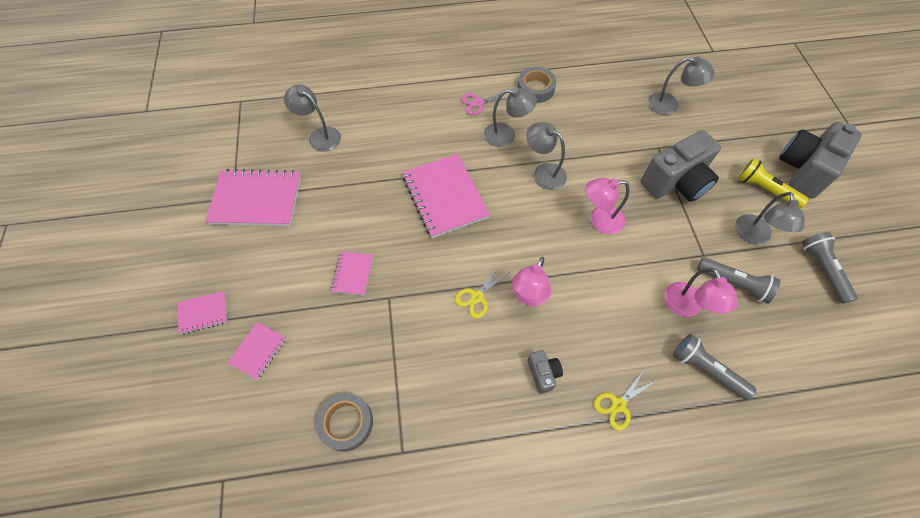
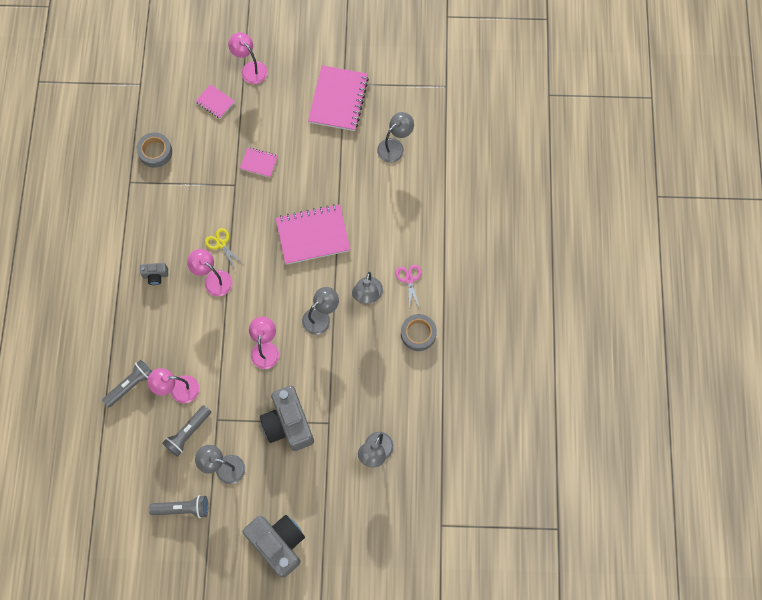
camera: 100 degrees right, 10 degrees up
pink notebook [178,291,227,335] -> pink lamp [228,32,268,84]
yellow scissors [594,369,657,431] -> none
yellow flashlight [737,158,809,208] -> none

